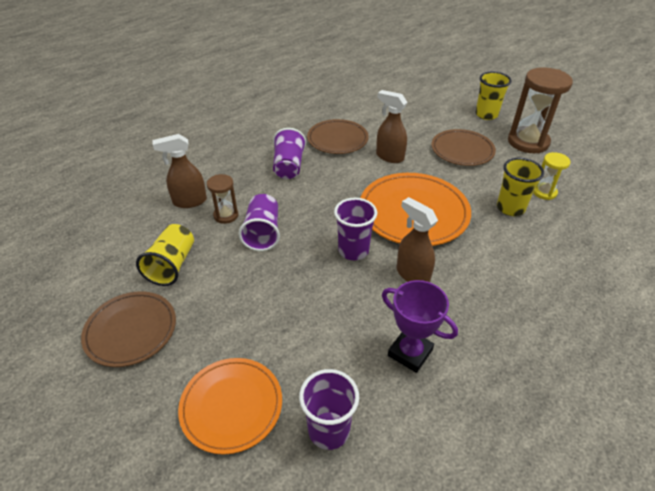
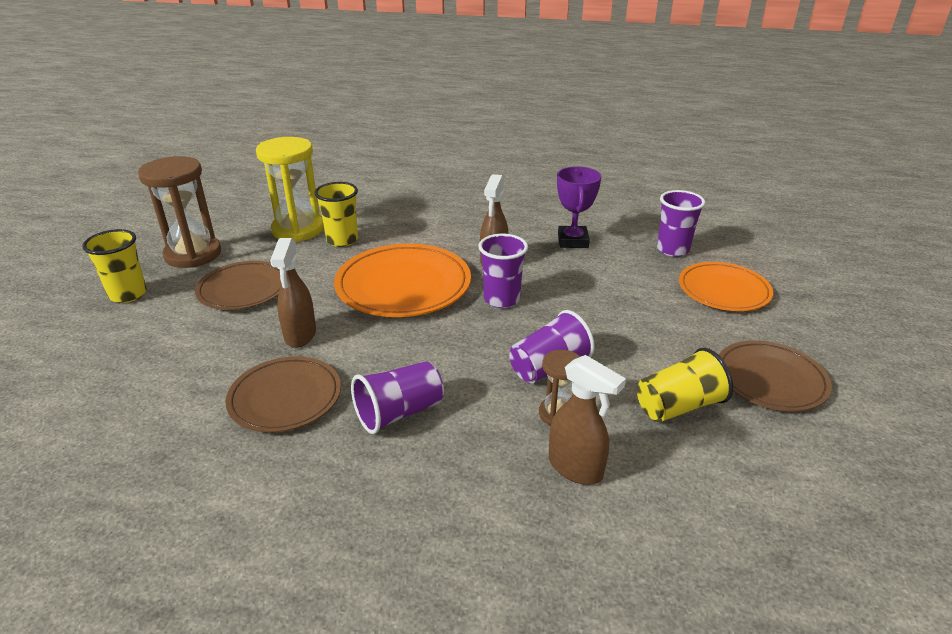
camera: 125 degrees left, 10 degrees down
yellow hourglass [533,152,570,200] -> yellow hourglass [256,137,324,242], size x1.93

